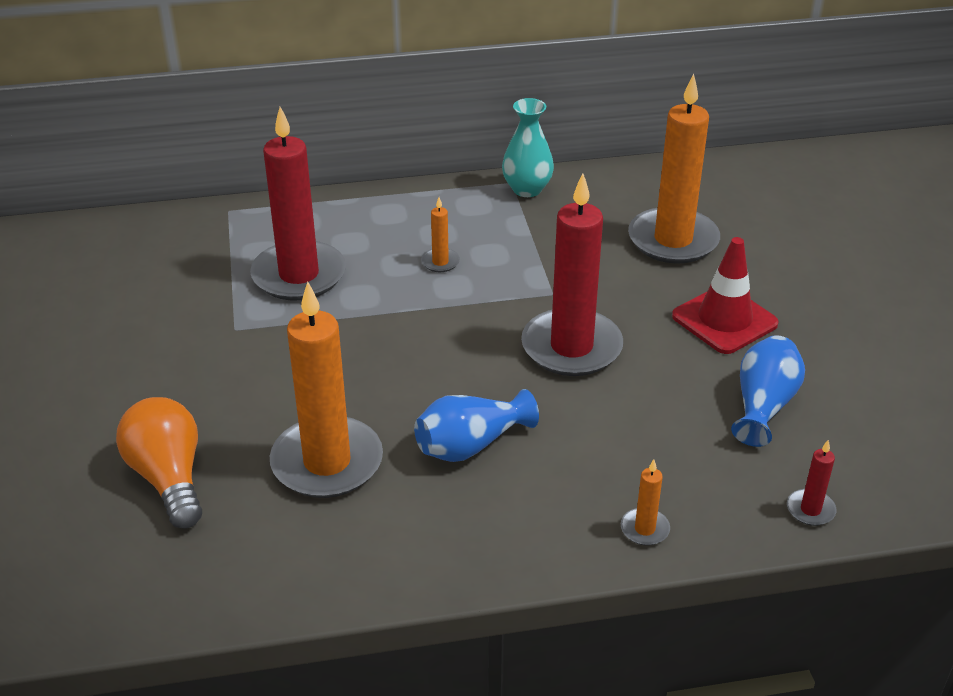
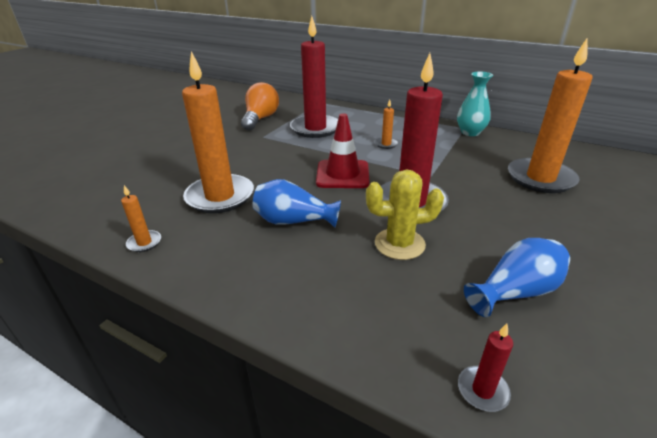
camera: 40 degrees right, 5 degrees down
orange light bulb [116,397,202,528] -> orange light bulb moved to [241,82,279,131]
orange candle [621,459,670,546] -> orange candle moved to [121,185,161,252]
red traffic cone [672,237,779,354] -> red traffic cone moved to [316,113,370,188]
none -> yellow cactus [366,169,444,260]

